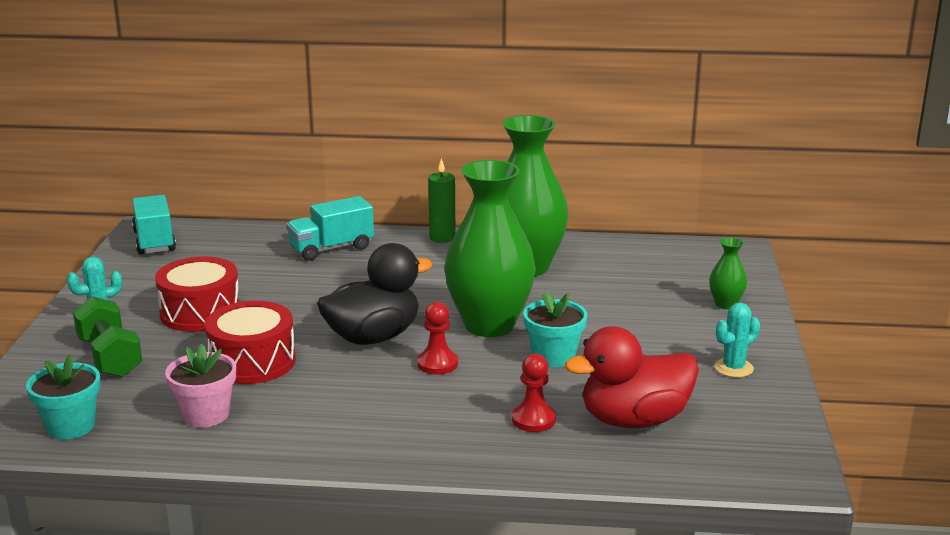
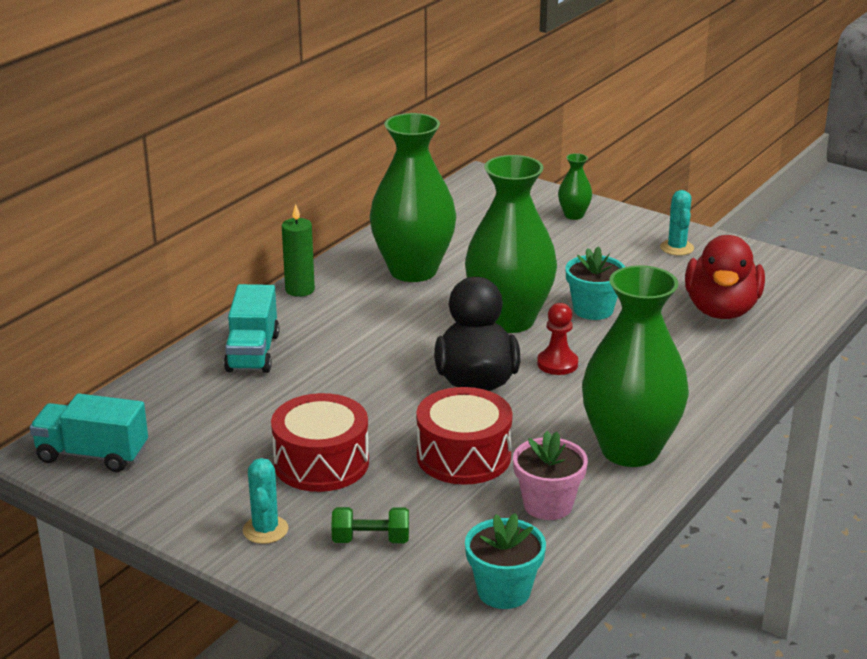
camera: 60 degrees left, 5 degrees up
green dumbbell [73,296,143,377] -> green dumbbell [331,507,409,543], size x0.64
red pawn [512,354,556,432] -> none
none -> green vase [582,265,689,467]

